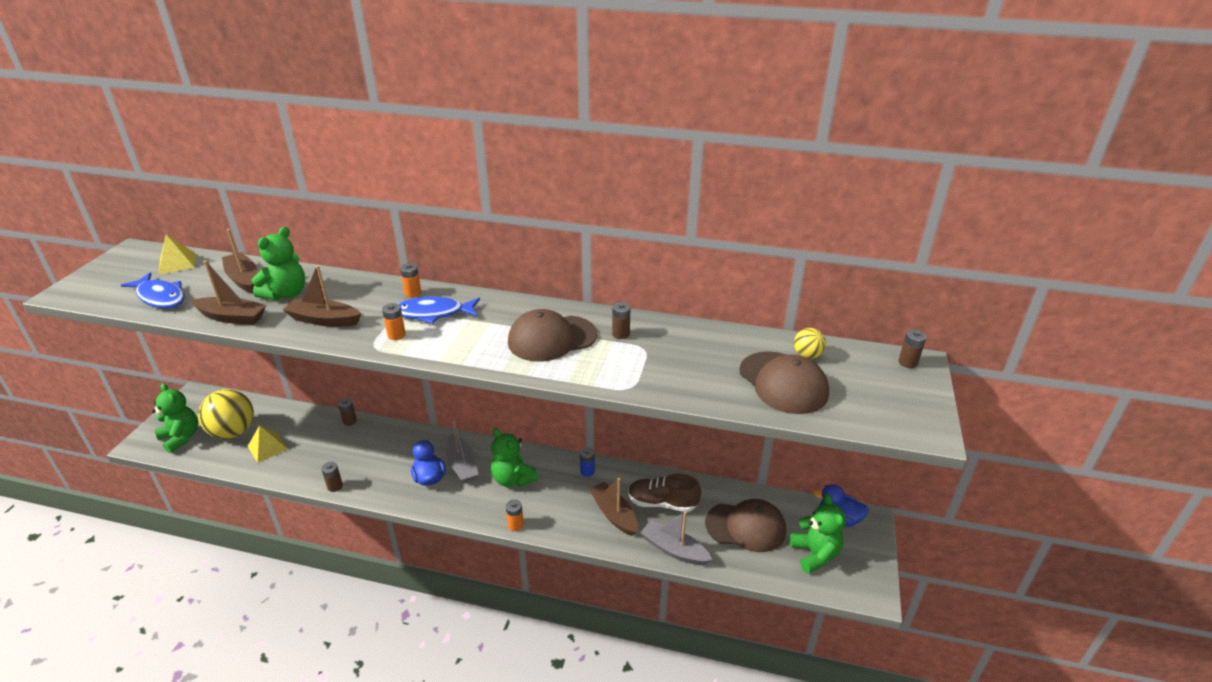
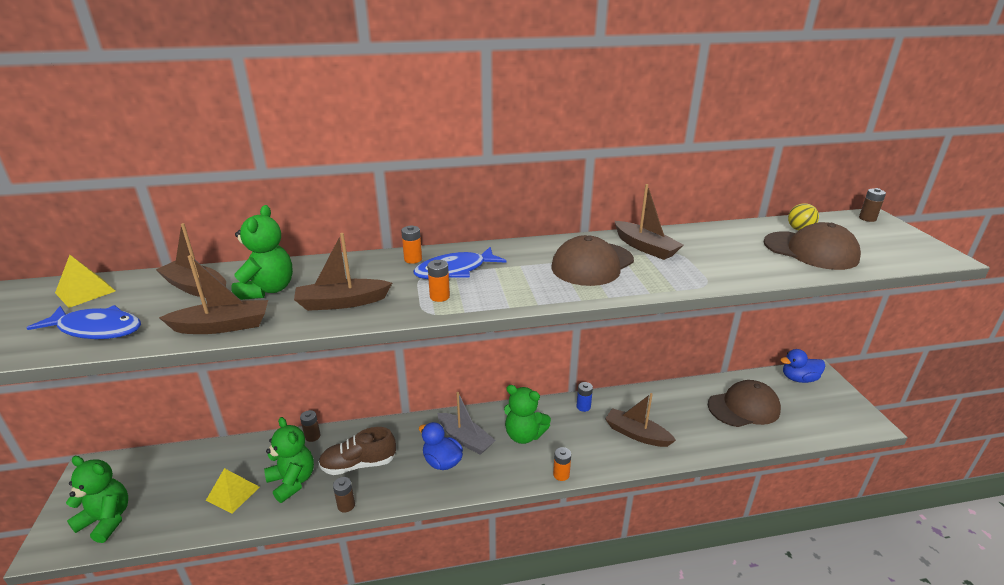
camera: 25 degrees left, 5 degrees down
yellow ball [198,389,254,439] -> none
brown battery [612,302,630,339] -> brown boat [615,184,683,260]
brown shoe [628,474,701,512] -> brown shoe moved to [319,427,396,475]
grey boat [641,512,712,565] -> none
green teddy bear [790,494,846,574] -> green teddy bear moved to [264,417,314,503]

